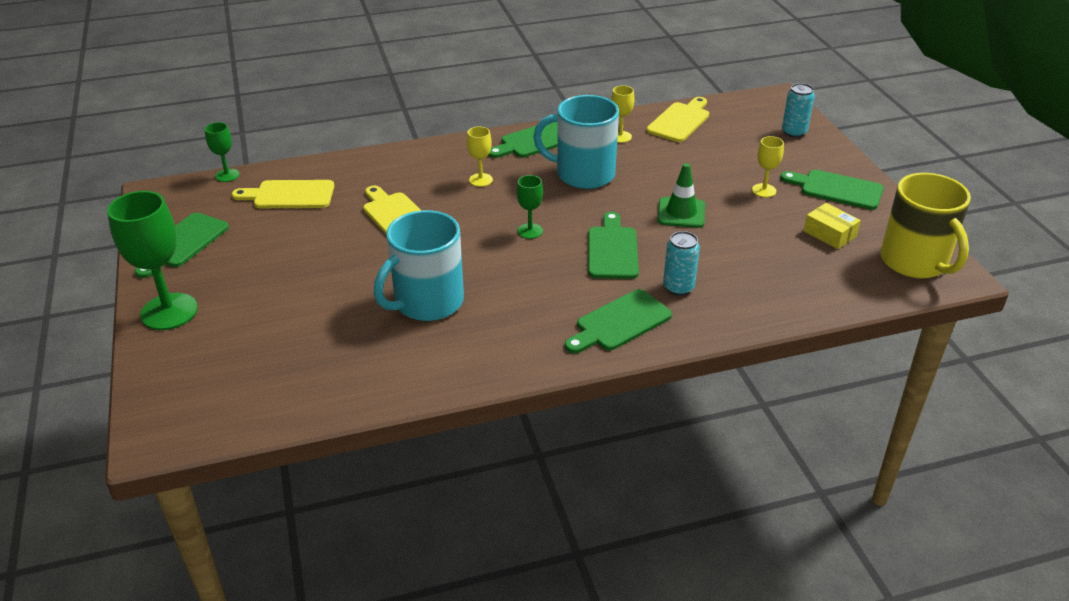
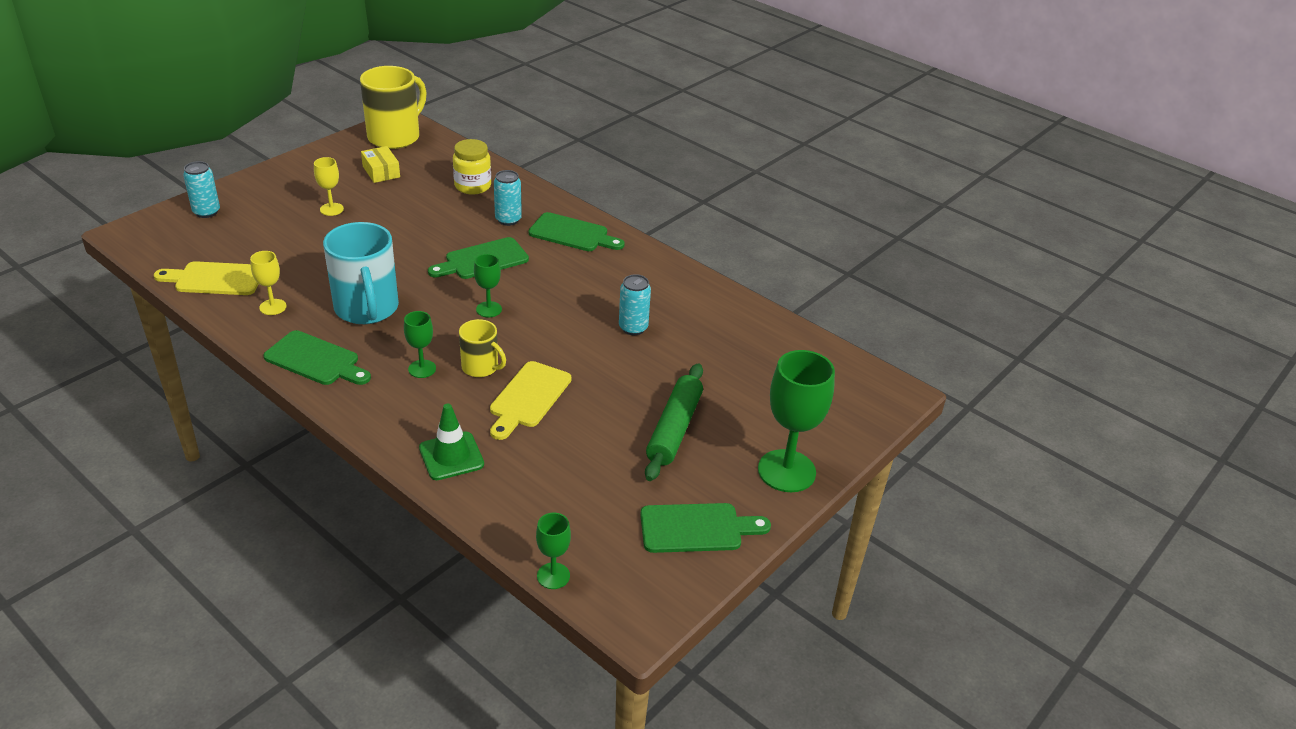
camera: 125 degrees left, 0 degrees up
yellow cutting board [232,180,334,208] -> none
turquoise mug [374,210,464,321] -> turquoise can [619,274,651,335]
yellow goblet [467,126,493,187] -> green goblet [404,311,436,378]
green traffic cone [657,163,705,228] -> green traffic cone moved to [419,404,484,480]
green cutting board [780,170,884,210] -> none
yellow box [804,203,861,249] -> yellow box turned 45 degrees counterclockwise [361,146,400,183]
none -> yellow jar [453,139,491,195]
none -> yellow mug [459,319,506,377]
none -> green rolling pin [645,363,703,481]

